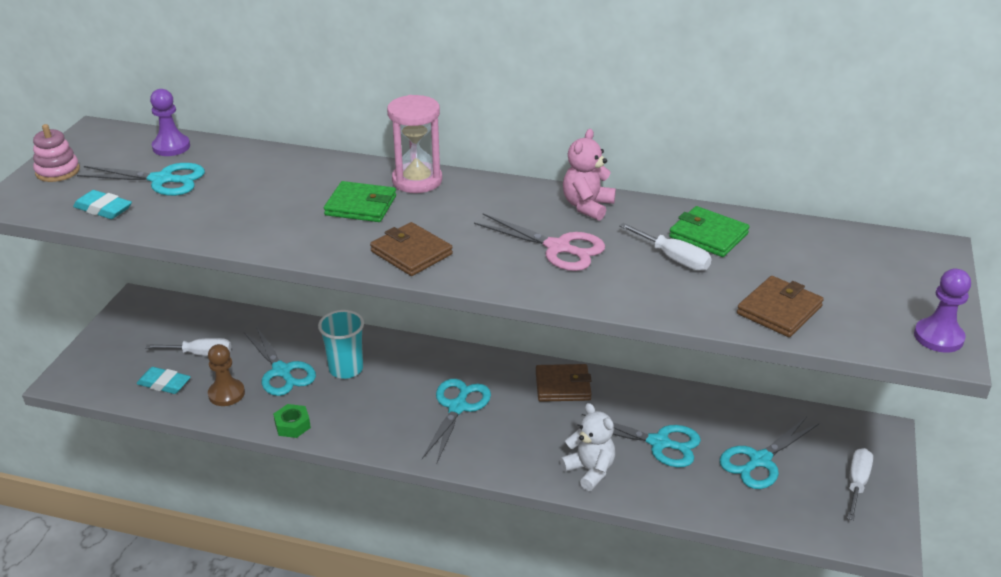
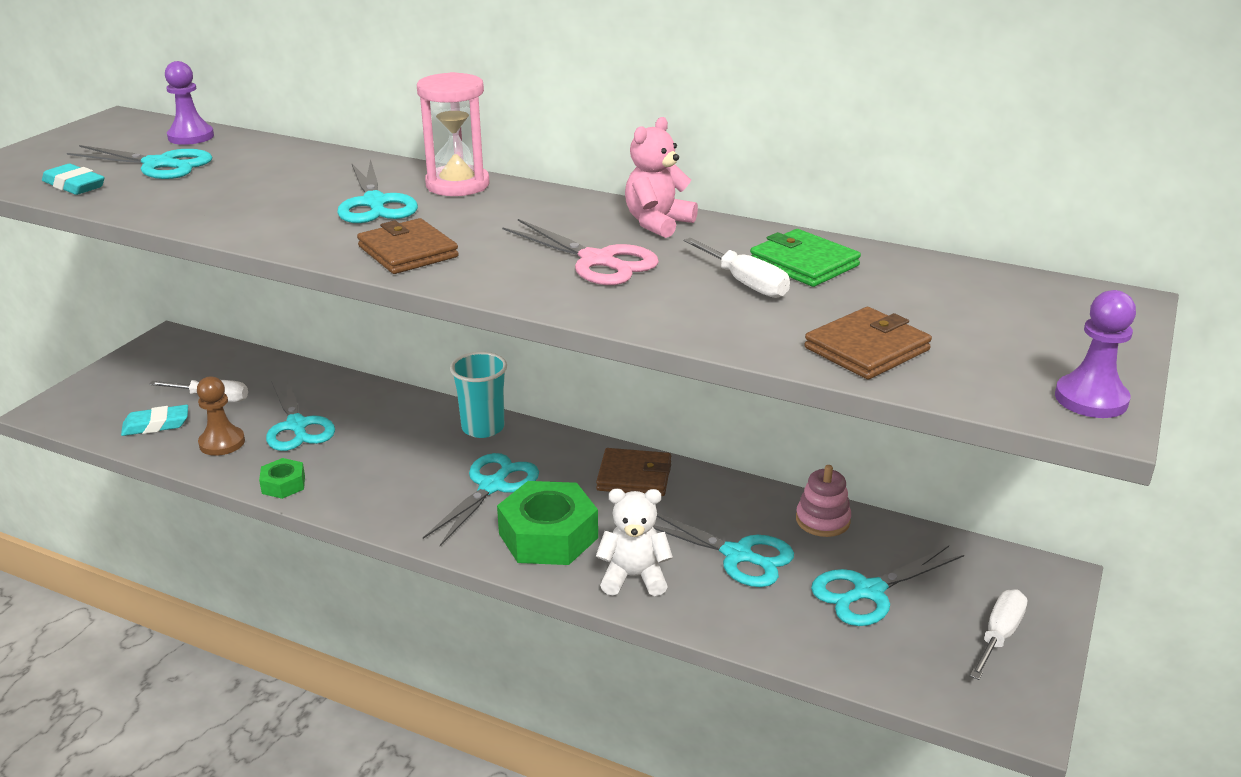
camera: 10 degrees right, 5 degrees down
pink stacking toy [33,124,80,182] -> pink stacking toy moved to [796,465,851,537]
turquoise eraser [136,367,191,394] -> turquoise eraser turned 45 degrees counterclockwise [121,405,188,436]
turquoise cup [318,310,364,379] -> turquoise cup moved to [450,352,507,438]
green wallet [324,181,396,222] -> turquoise scissors [337,159,418,223]
white teddy bear [560,403,615,491] -> white teddy bear turned 60 degrees counterclockwise [596,489,673,596]
none -> green nut [497,481,598,565]

